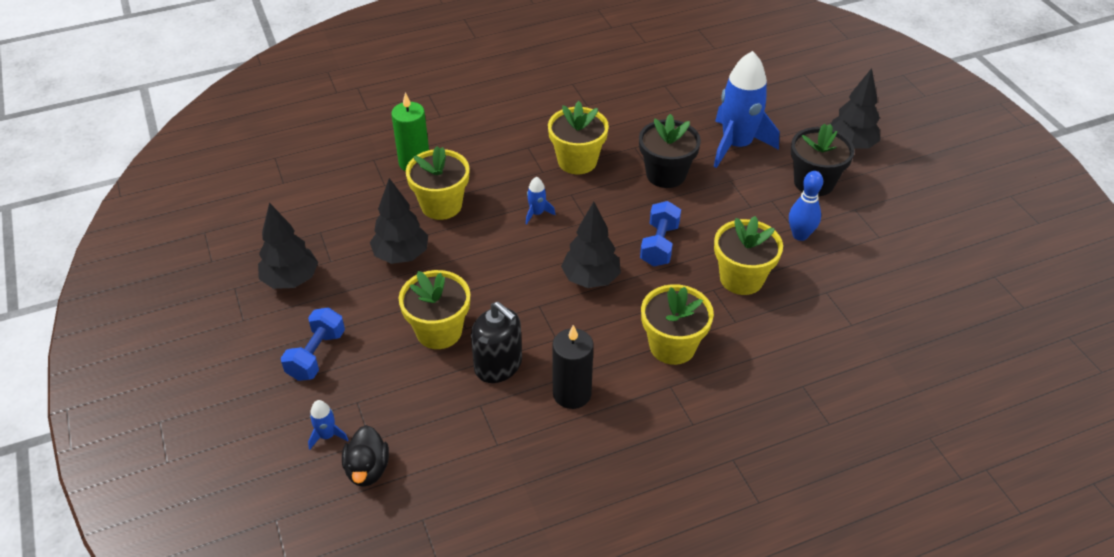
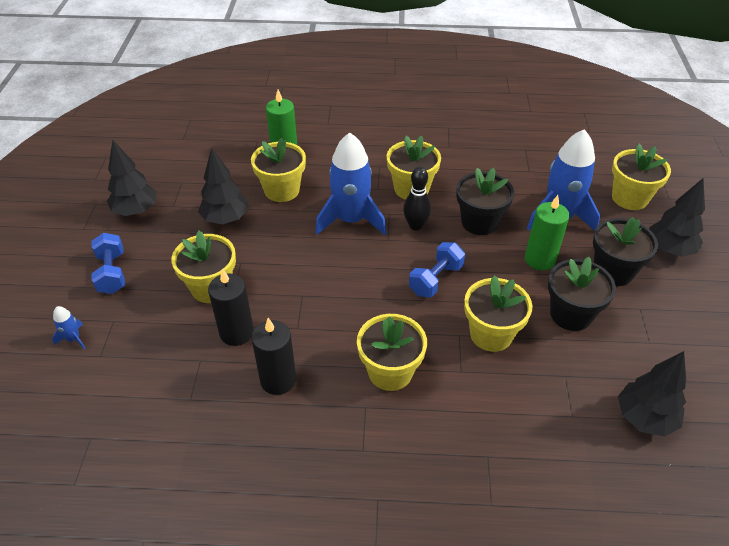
camera: 25 degrees right, 0 degrees up
blue dumbbell [281,307,345,381] -> blue dumbbell turned 60 degrees counterclockwise [91,233,125,294]
black duck [342,425,389,487] -> none
black soap dispenser [471,302,522,383] -> black candle [208,269,254,346]
blue rocket [526,177,556,224] -> blue rocket [315,133,386,235], size x2.43
black tree [561,202,621,288] -> black tree moved to [618,351,686,437]
blue bowling pin [789,171,823,241] -> black flower pot [548,257,616,331]
none -> black bowling pin [403,167,431,230]
none -> green candle [525,195,570,270]
none -> yellow flower pot [612,144,671,210]

